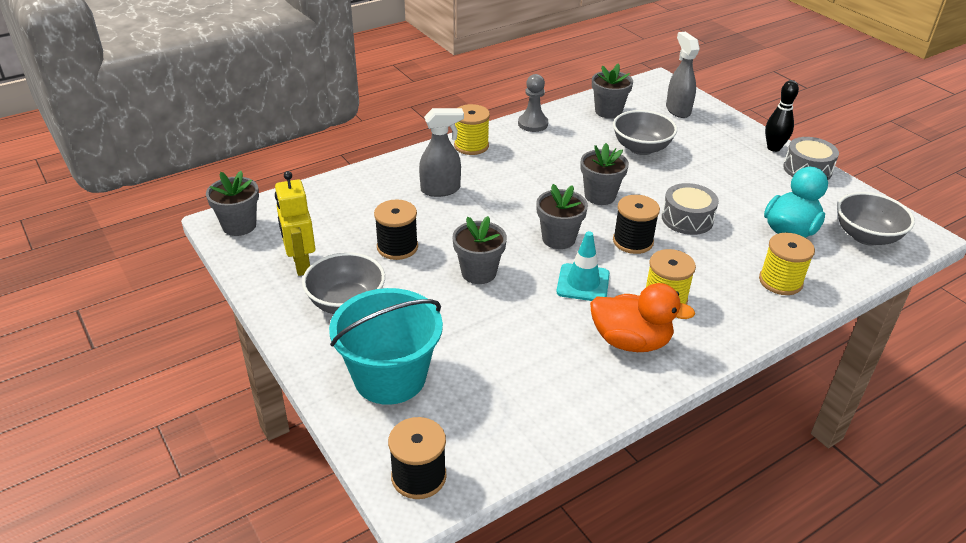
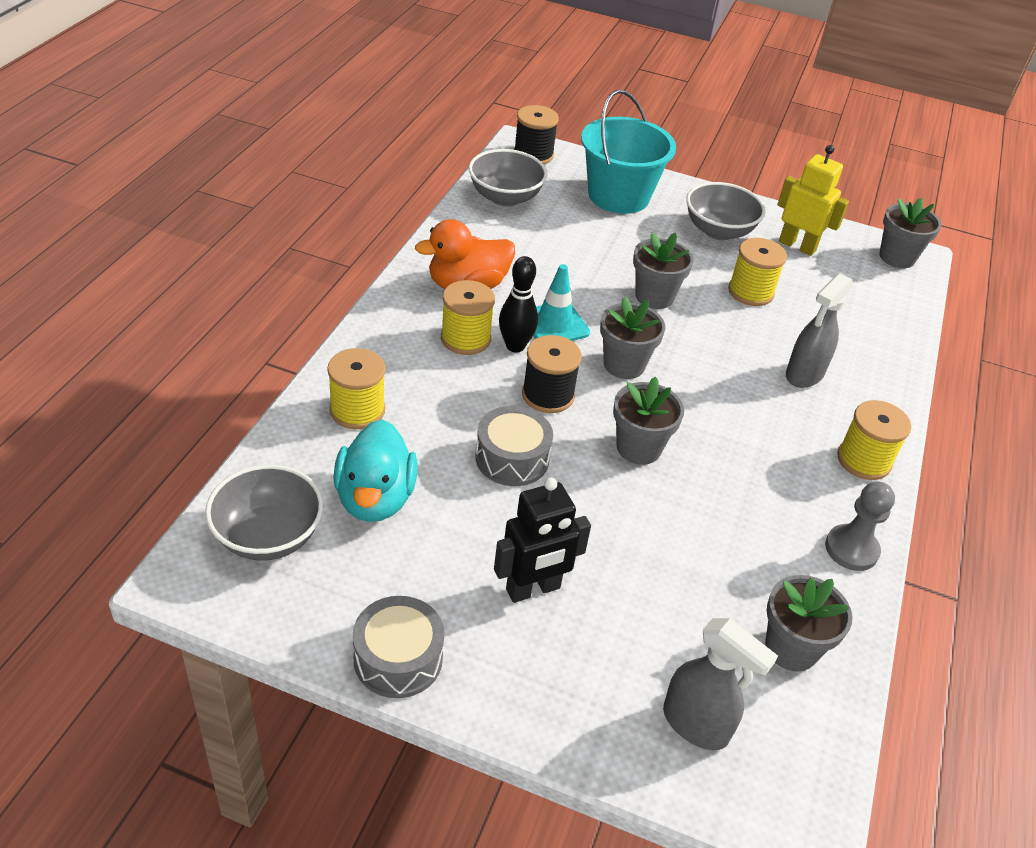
camera: 140 degrees right, 5 degrees up
black spool [374,199,418,260] -> yellow spool [728,238,787,306]
grey bowl [613,110,677,155] -> grey bowl moved to [469,149,547,206]
black bowling pin [765,80,799,152] -> black bowling pin moved to [499,256,538,352]
none -> black robot [494,477,591,603]

